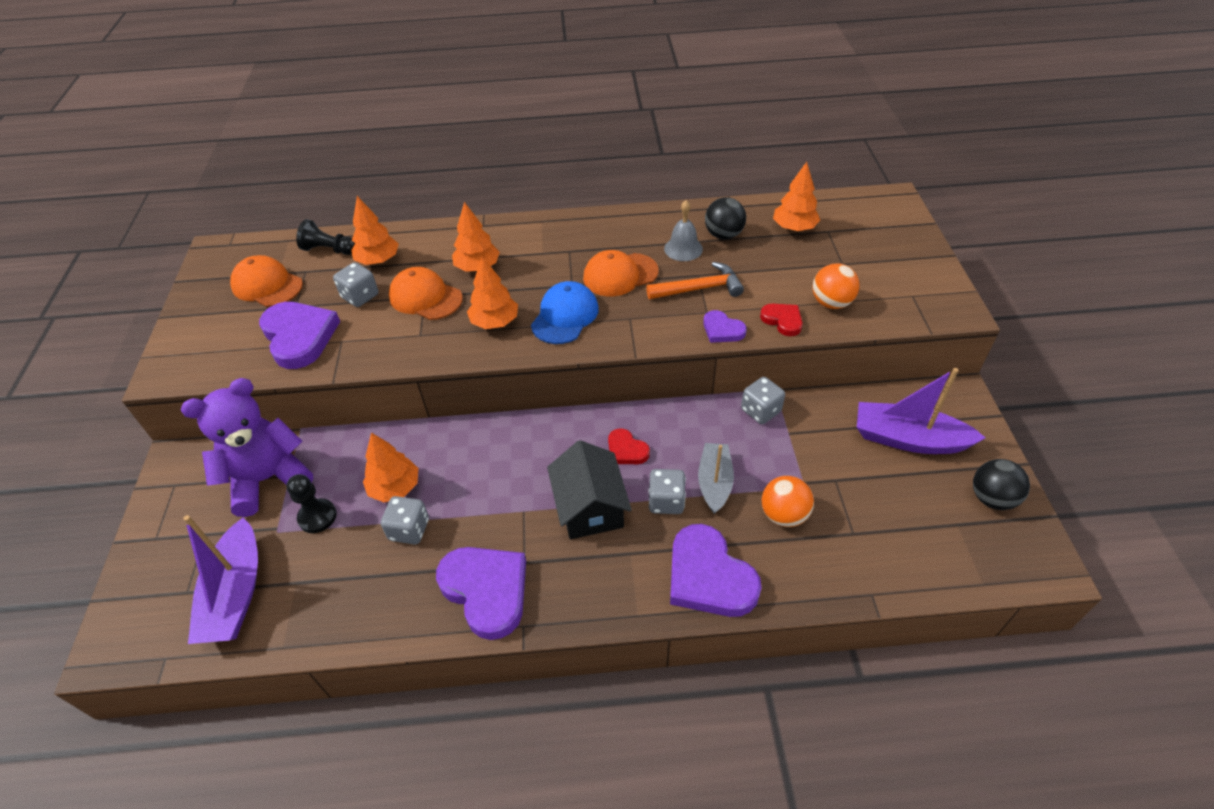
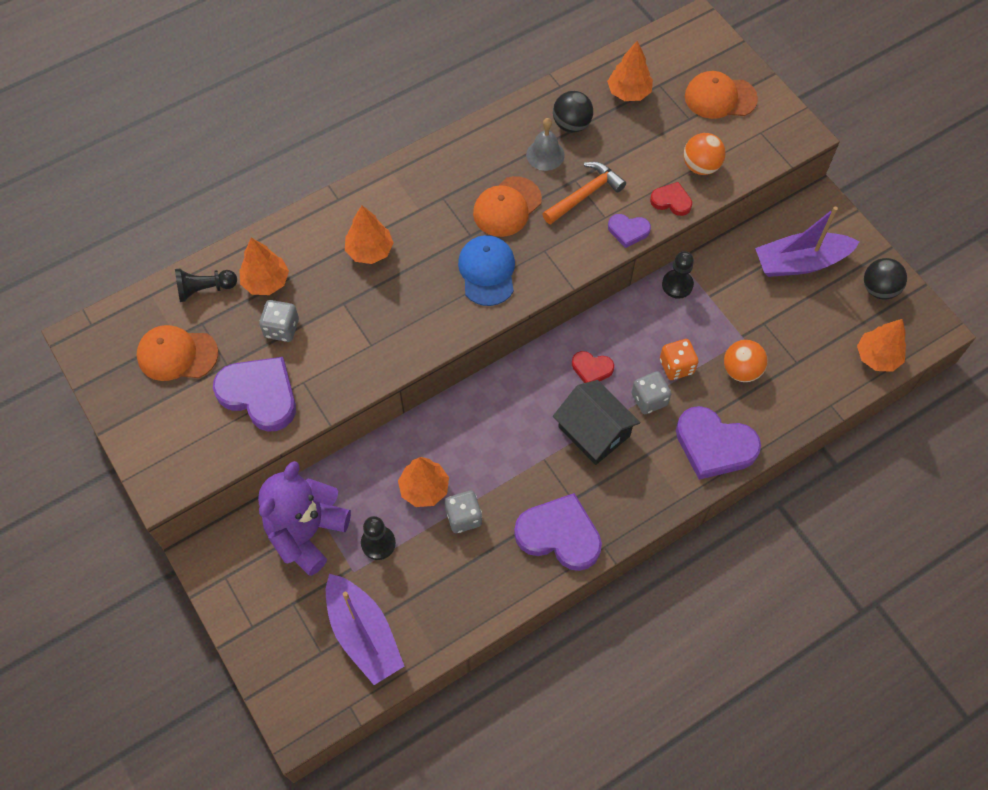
camera: 30 degrees left, 15 degrees up
orange cap [389,267,463,320] -> orange cap moved to [685,71,758,119]
orange tree [467,257,518,329] -> orange tree moved to [857,319,906,372]
grey boat [698,443,734,514] -> orange dice [660,339,699,380]
grey dice [741,377,785,424] -> black pawn [662,251,694,299]

